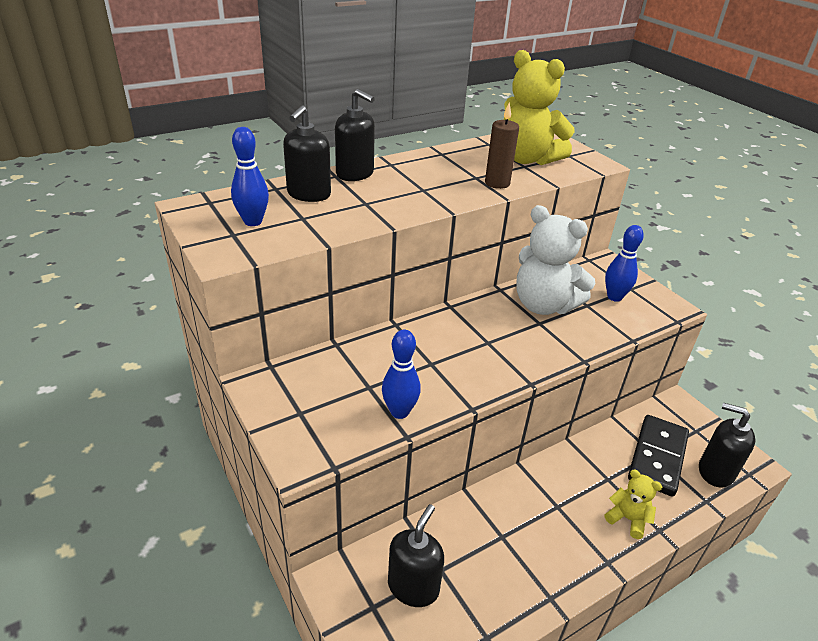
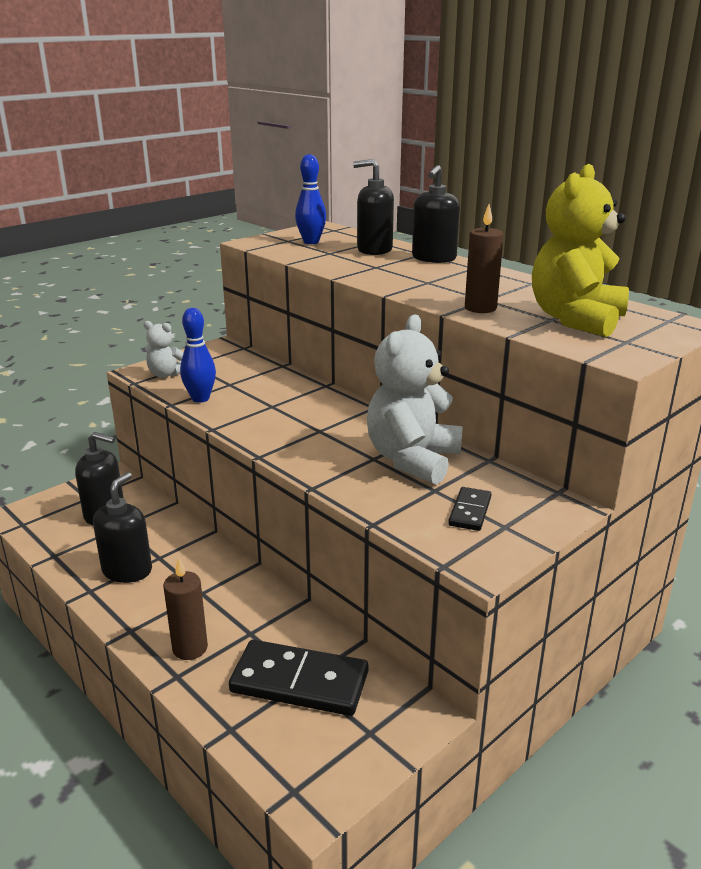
camera: 80 degrees right, 10 degrees down
blue bowling pin [605,225,644,302] -> black domino [448,487,491,531]
yellow teddy bear [605,470,662,539] -> brown candle [163,558,208,660]
black soap dispenser [699,403,755,488] -> black soap dispenser moved to [93,472,152,583]
none -> white teddy bear [144,321,184,378]

